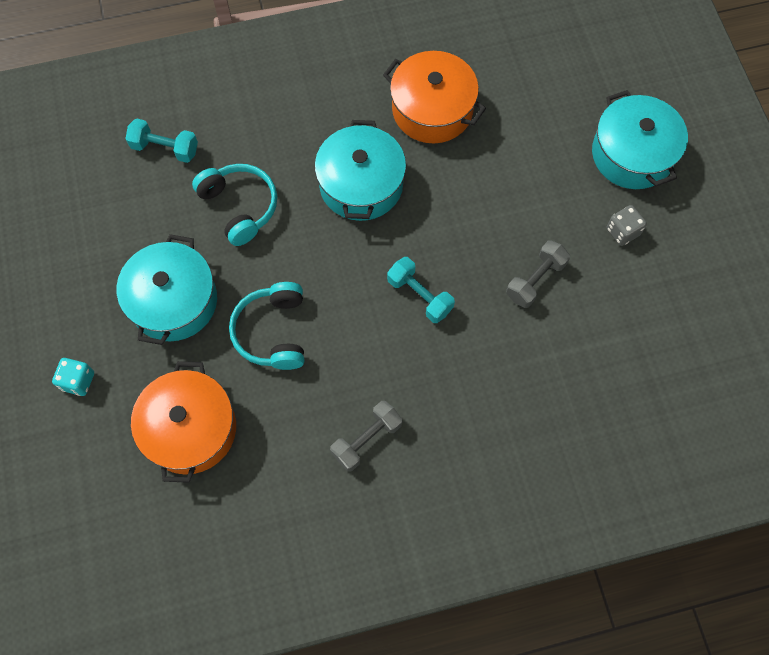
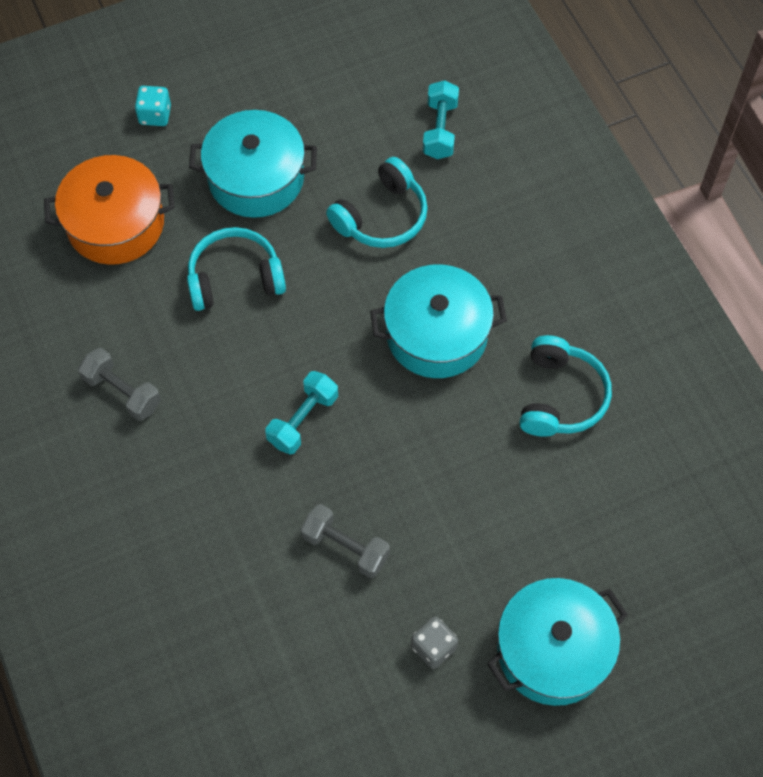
camera: 80 degrees right, 5 degrees down
orange pot [383,51,486,143] -> turquoise headphones [519,335,612,437]

